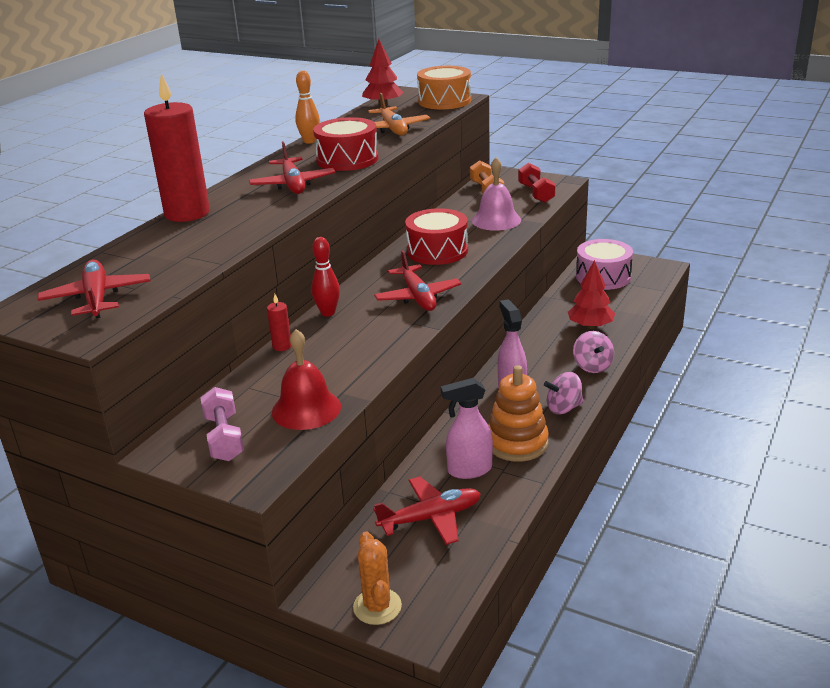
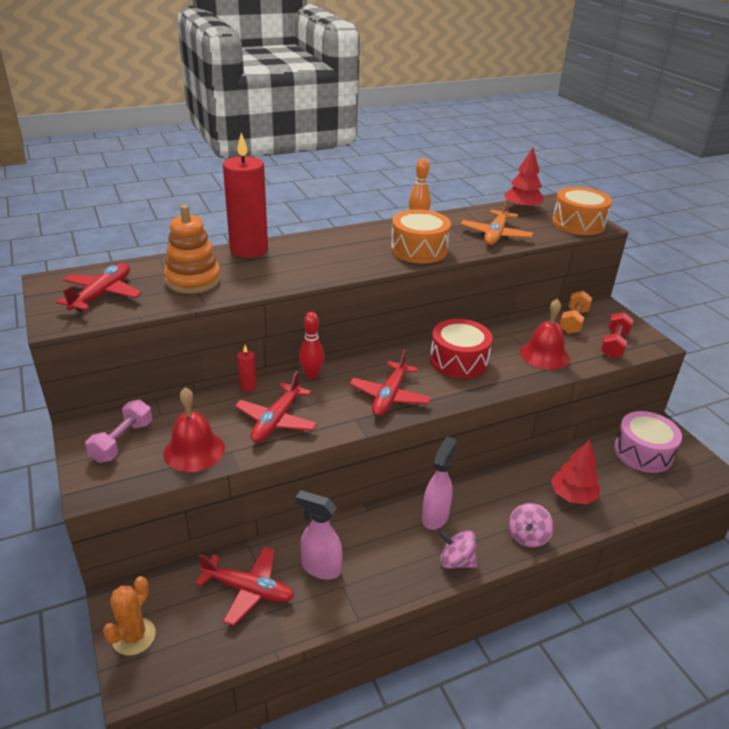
camera: 35 degrees right, 5 degrees up
red plane [249,141,336,194] -> red plane moved to [235,371,317,442]
red drum [313,117,378,171] -> orange drum [391,209,451,264]
pink bell [472,157,521,231] -> red bell [520,299,570,370]
orange stacking toy [488,365,549,462] -> orange stacking toy moved to [164,205,221,294]

